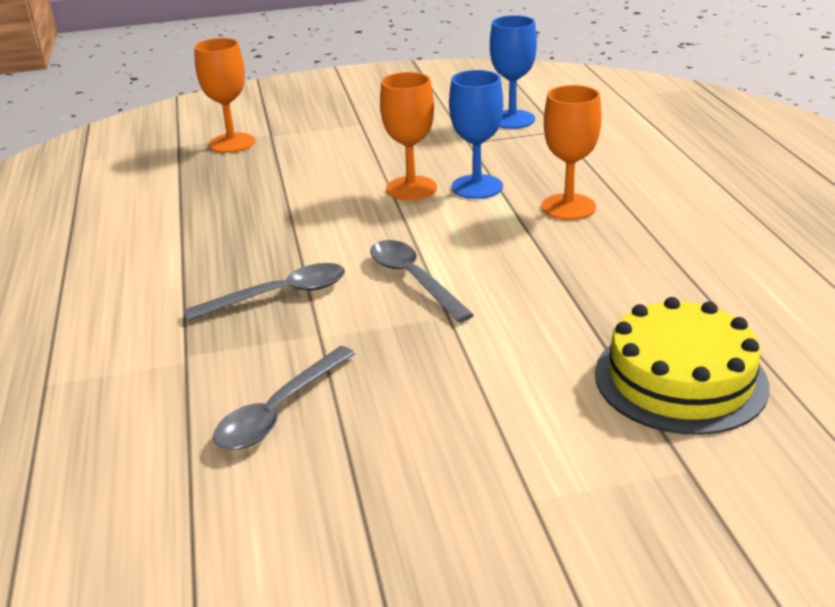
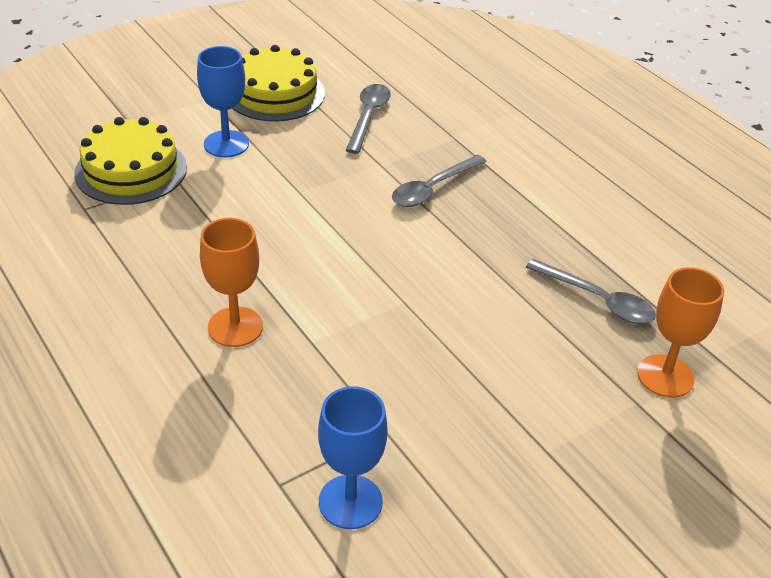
camera: 155 degrees right, 10 degrees up
grey spoon [370,240,474,323] -> grey spoon moved to [526,259,656,324]
orange goblet [380,72,437,200] -> none
blue goblet [449,70,503,199] -> blue goblet moved to [197,46,249,158]
none -> yellow cake [232,45,325,121]

